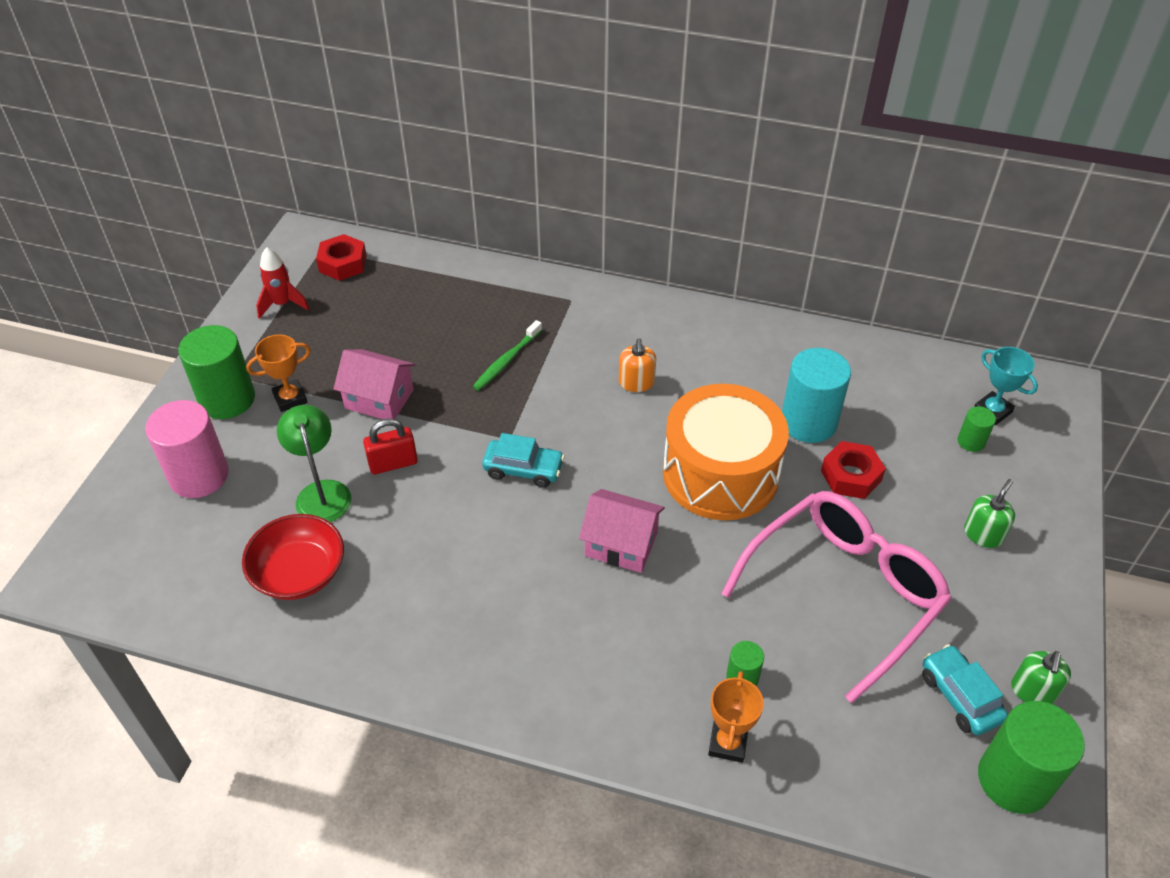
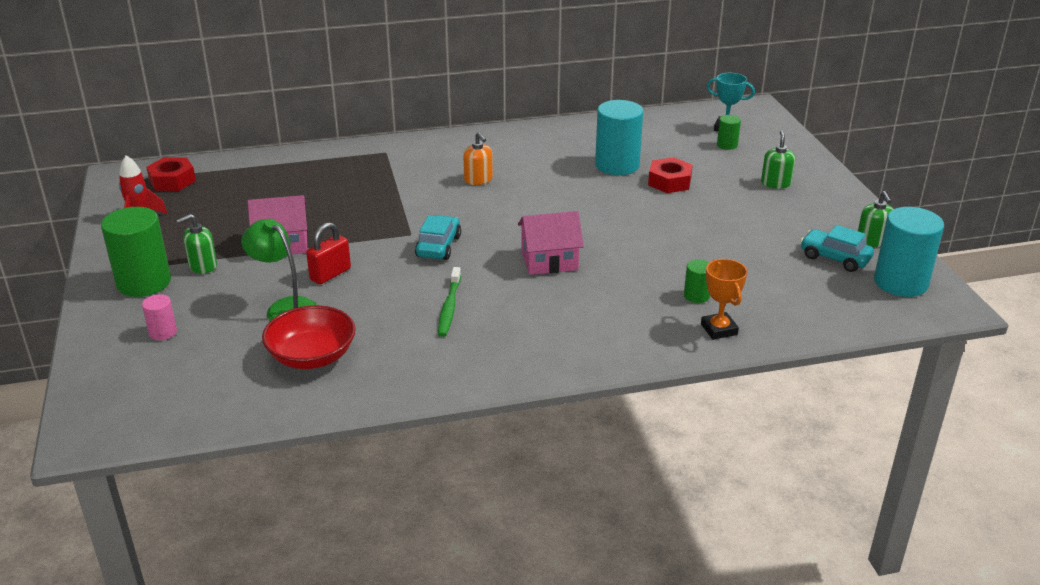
camera: 30 degrees left, 15 degrees down
pink cylinder [145,400,229,498] -> pink cylinder [142,294,177,340], size x0.48
orange trophy [246,334,311,412] -> green soap dispenser [176,214,217,274]
green toothbrush [472,320,542,391] -> green toothbrush moved to [438,267,461,337]
turquoise car [482,433,565,488] -> turquoise car turned 60 degrees counterclockwise [415,215,461,260]
orange drum [663,384,789,520] -> none
pink glasses [721,491,951,703] -> none
green cylinder [978,701,1085,814] -> turquoise cylinder [874,207,944,297]

